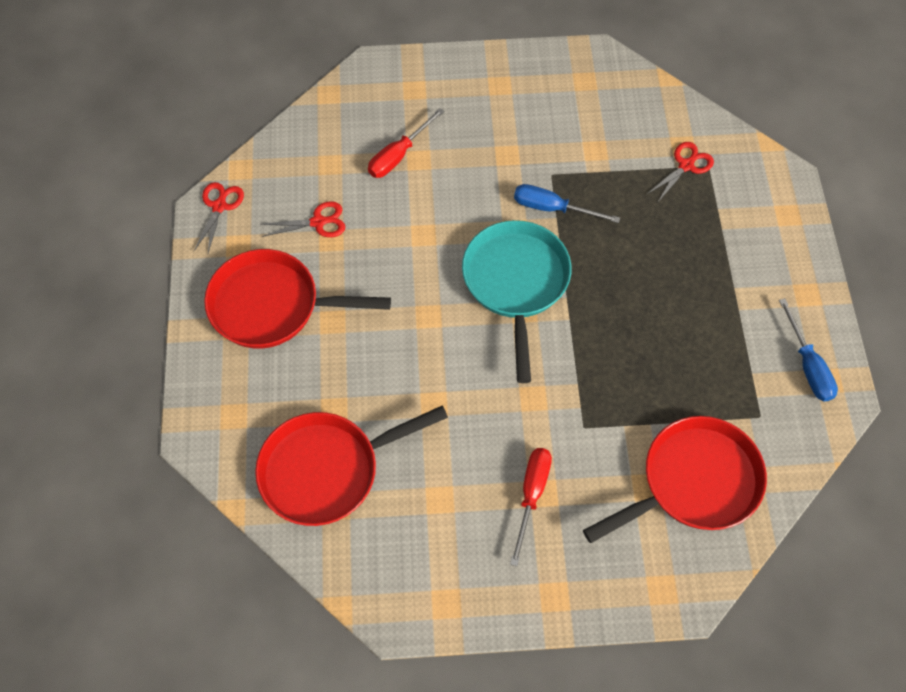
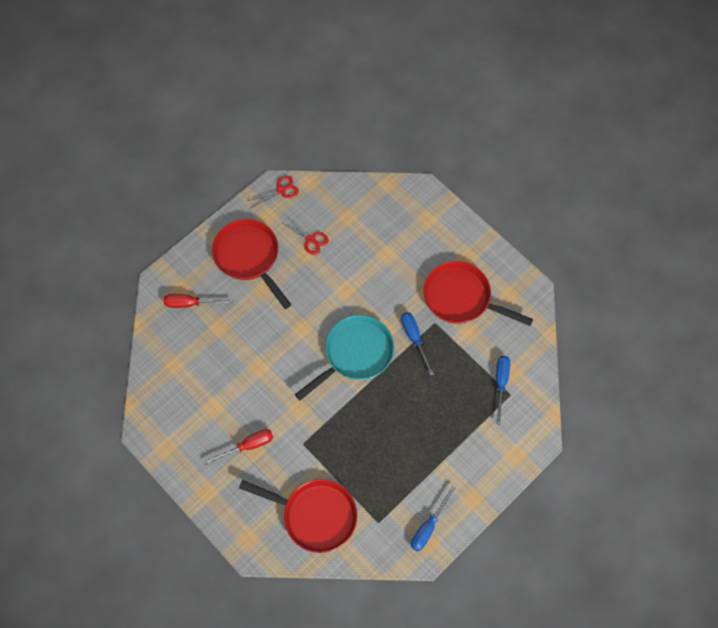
camera: 50 degrees right, 5 degrees up
red pan [255,406,448,526] -> red pan moved to [424,261,533,326]
red screwdriver [368,108,444,178] -> red screwdriver moved to [164,294,233,308]
red scissors [646,142,714,202] -> blue screwdriver [496,356,510,425]

